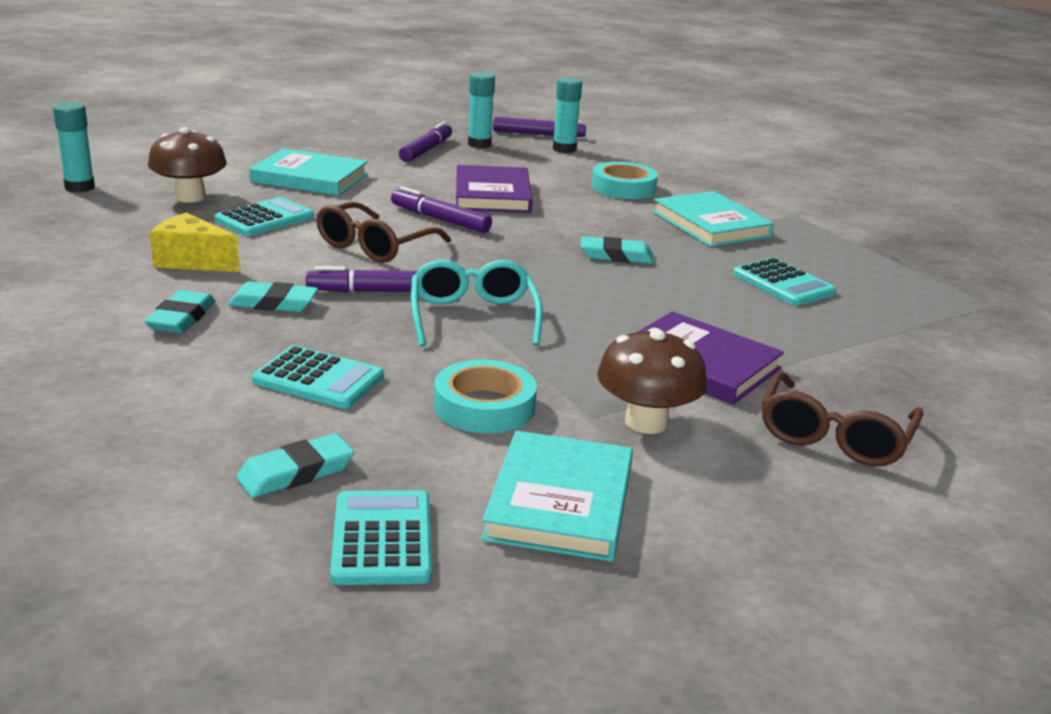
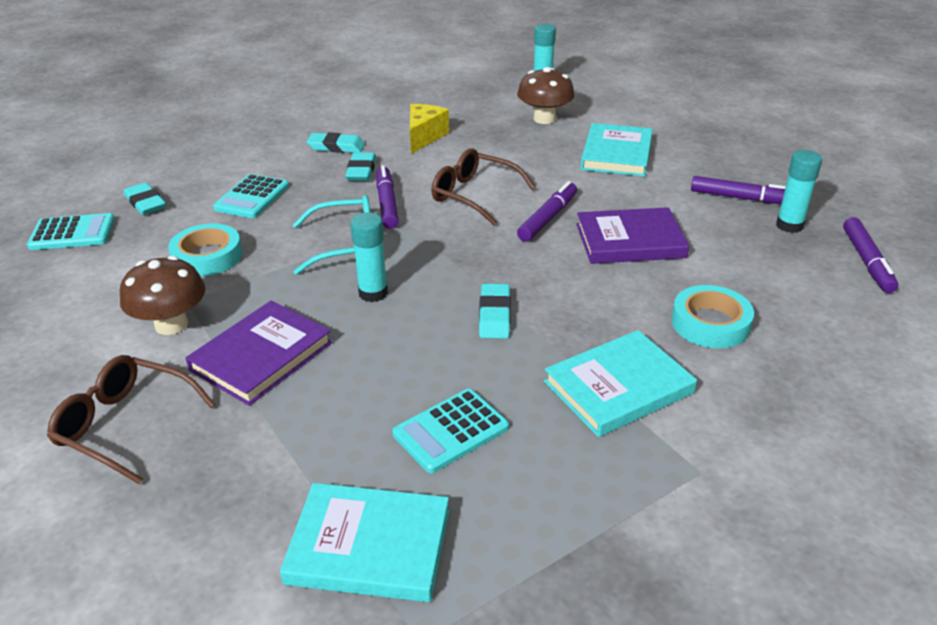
camera: 90 degrees right, 10 degrees up
turquoise calculator [215,197,314,236] -> none
turquoise book [482,431,633,562] -> turquoise book moved to [280,483,449,602]
turquoise glue stick [553,77,582,153] -> turquoise glue stick moved to [350,212,388,302]

